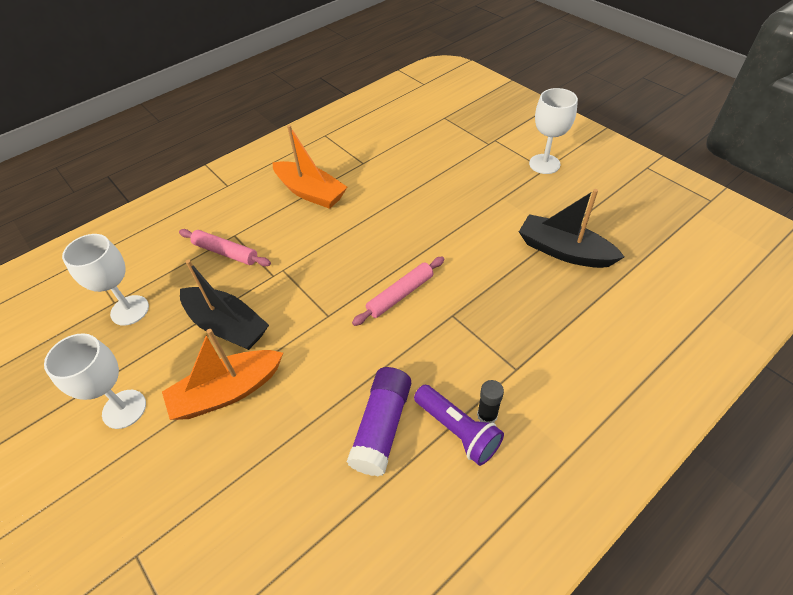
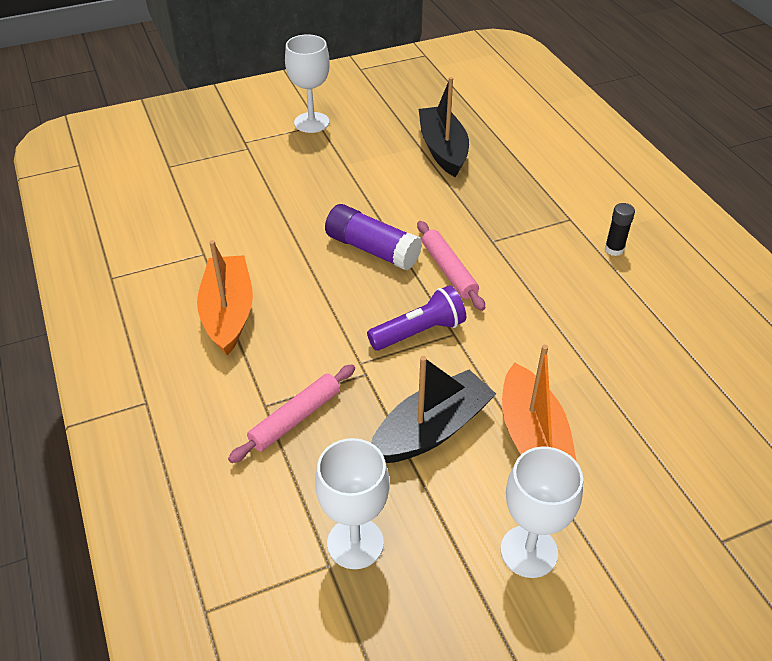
camera: 75 degrees left, 5 degrees down
orange boat [273,125,347,209] -> orange boat turned 60 degrees counterclockwise [197,240,253,355]
purple glue stick [347,367,411,476] -> purple glue stick moved to [325,204,422,270]
purple flashlight [414,385,504,466] -> purple flashlight moved to [367,285,466,351]
black boat [519,189,624,268] -> black boat turned 120 degrees clockwise [419,77,469,177]

